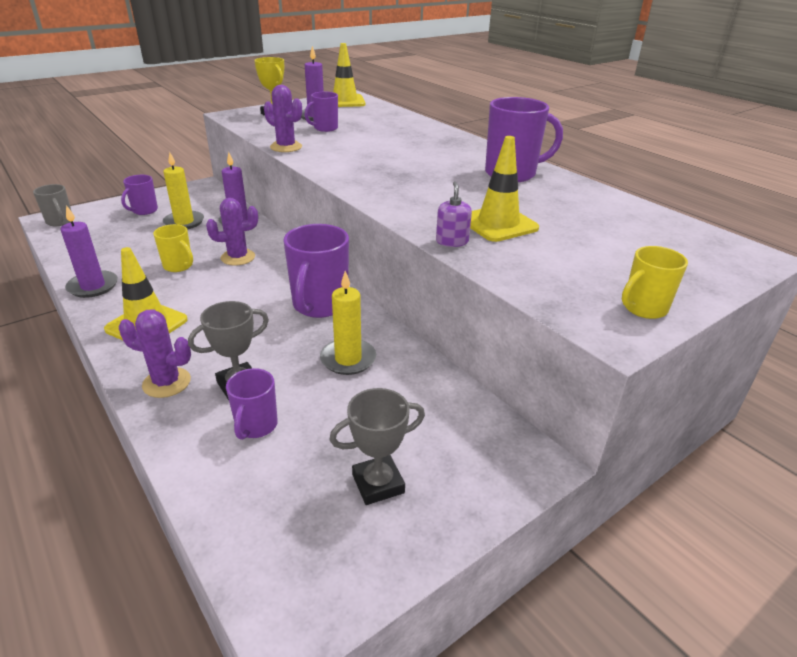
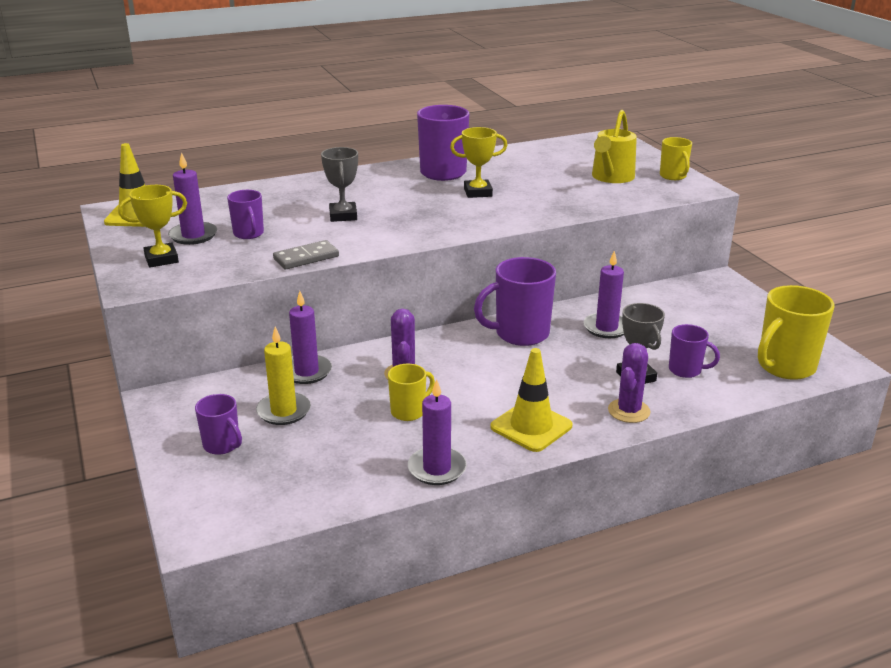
camera: 75 degrees left, 5 degrees down
grey mug [33,184,72,226] -> none
purple cactus [264,85,302,152] -> grey domino [273,240,339,269]
purple mug [283,224,349,318] -> purple mug turned 135 degrees clockwise [474,257,556,346]
yellow candle [320,271,376,375] -> purple candle [583,251,624,338]
grey trophy [329,388,425,505] -> grey trophy moved to [321,147,358,222]
purple soap dispenser [436,181,472,247] -> none
yellow traffic cone [470,136,539,242] -> none
none -> yellow trophy [450,127,508,198]
none -> yellow watering can [592,110,637,183]
none -> yellow mug [758,285,834,380]

